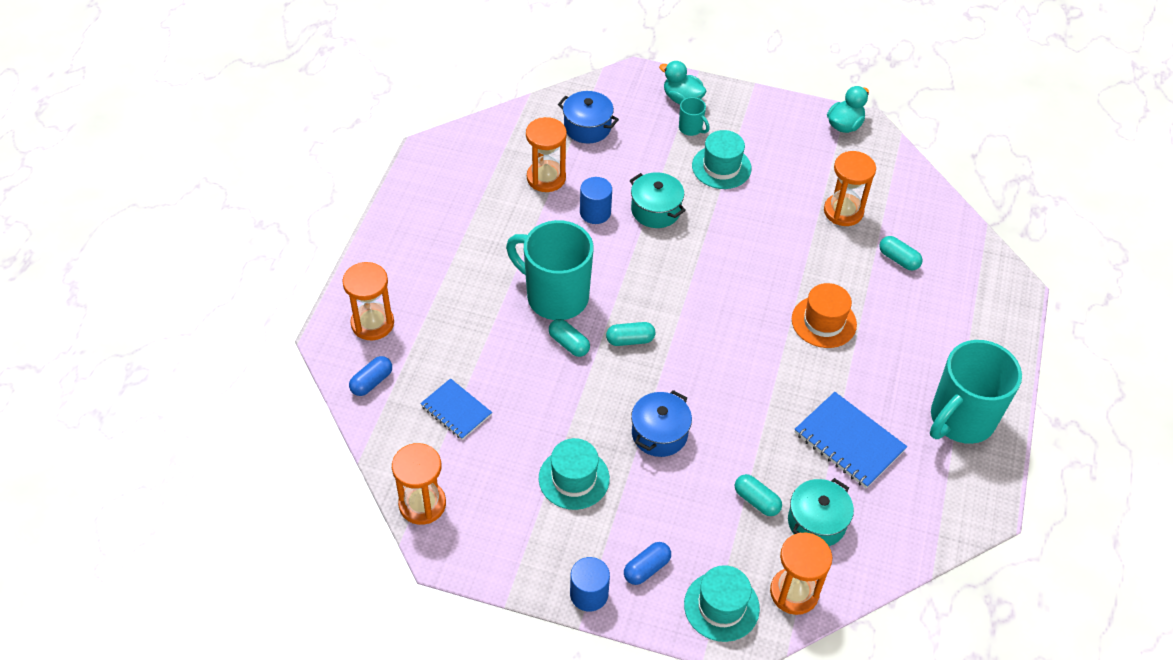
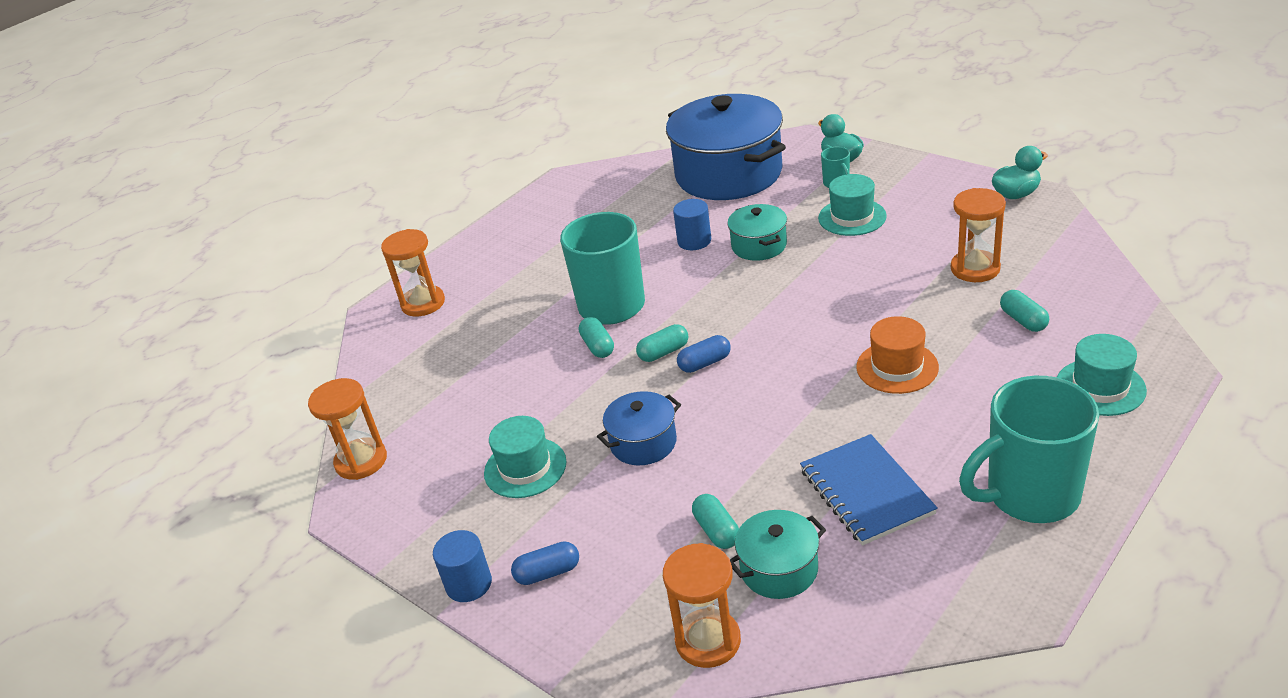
camera: 30 degrees right, 15 degrees down
blue capsule [349,356,392,396] -> blue capsule moved to [677,335,731,373]
blue notebook [420,378,492,440] -> none
orange hourglass [526,117,567,192] -> none
blue pot [558,91,619,143] -> blue pot [666,94,786,200], size x2.14
turquoise capsule [606,322,655,346] -> turquoise capsule turned 45 degrees counterclockwise [636,324,688,362]
turquoise hat [684,565,760,642] -> turquoise hat moved to [1057,334,1147,416]

